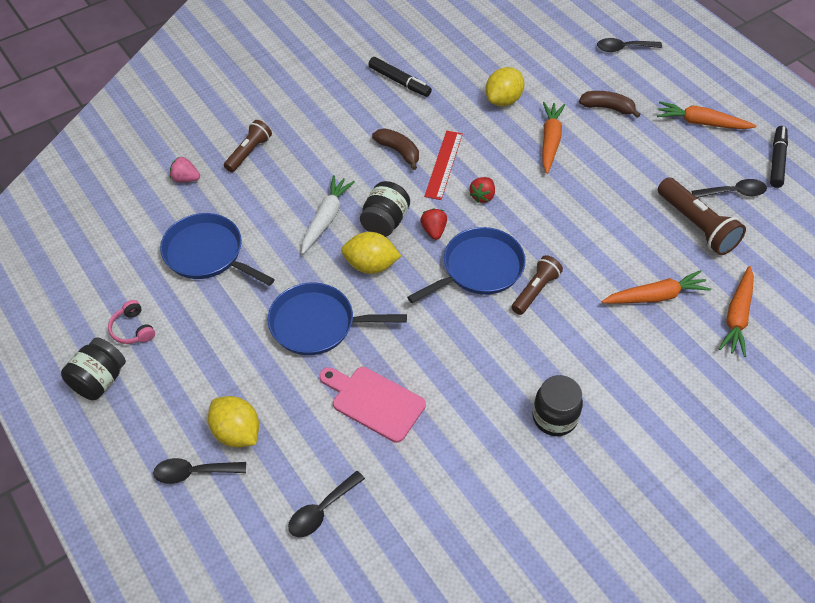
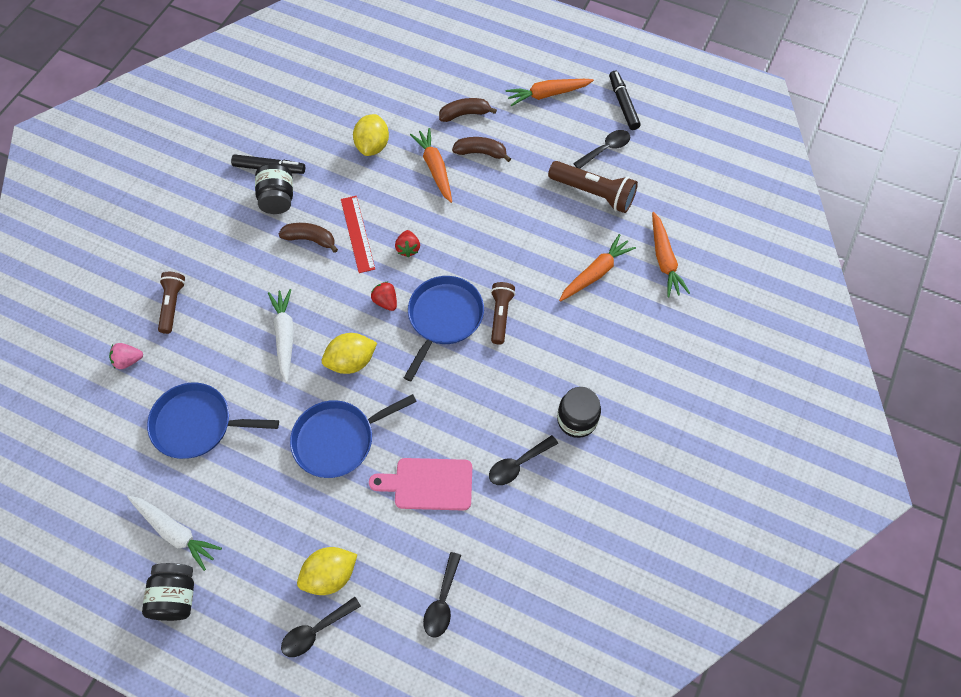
camera: 30 degrees left, 10 degrees up
pink headphones [108,300,155,344] -> white carrot [127,496,222,571]
yellow lemon [208,396,259,447] -> yellow lemon turned 45 degrees counterclockwise [297,547,358,595]
black jar [360,181,410,237] -> black jar moved to [255,163,293,214]
black spoon [597,38,662,52] -> black spoon moved to [489,435,558,485]
none -> brown banana [452,137,511,162]

